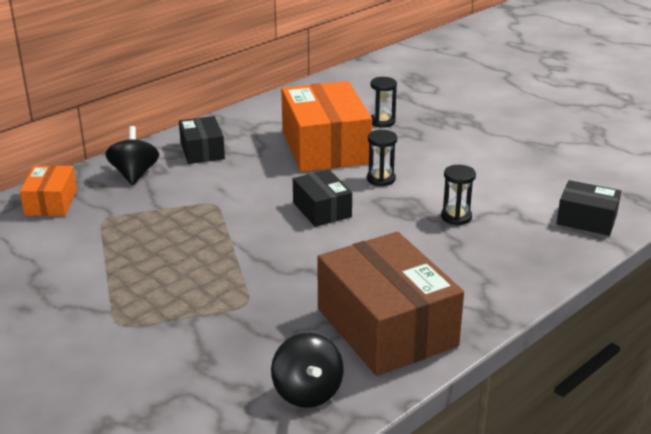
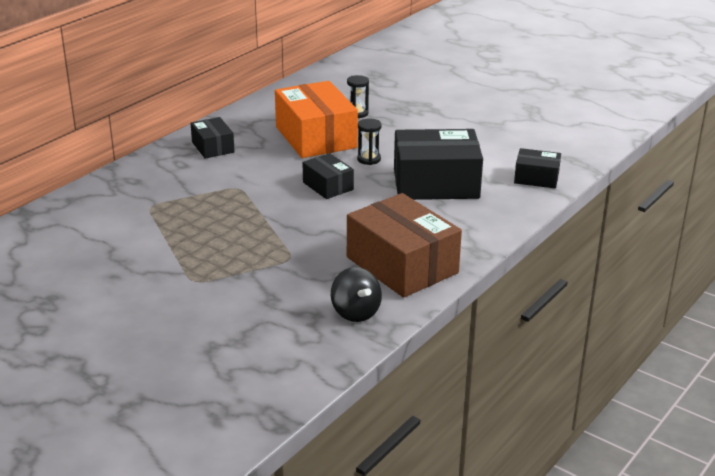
camera: 10 degrees left, 0 degrees up
orange box [20,165,77,216] -> none
black spinning top [105,126,159,185] -> none
black hourglass [441,165,476,225] -> black box [394,129,483,200]

